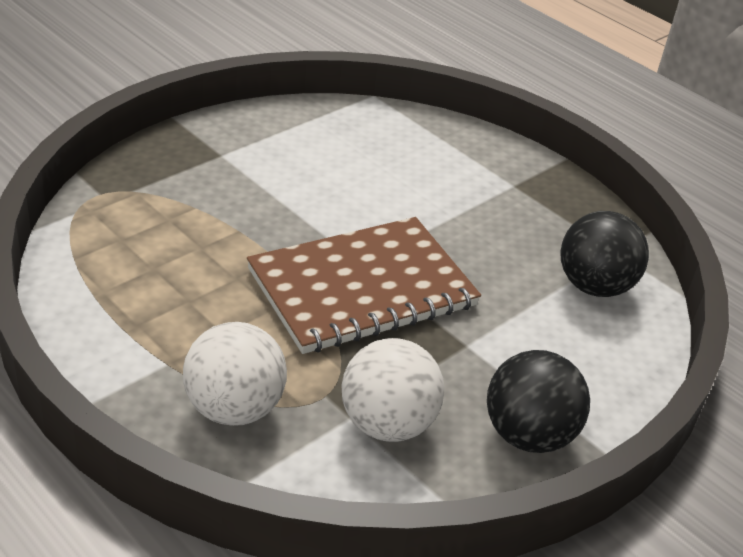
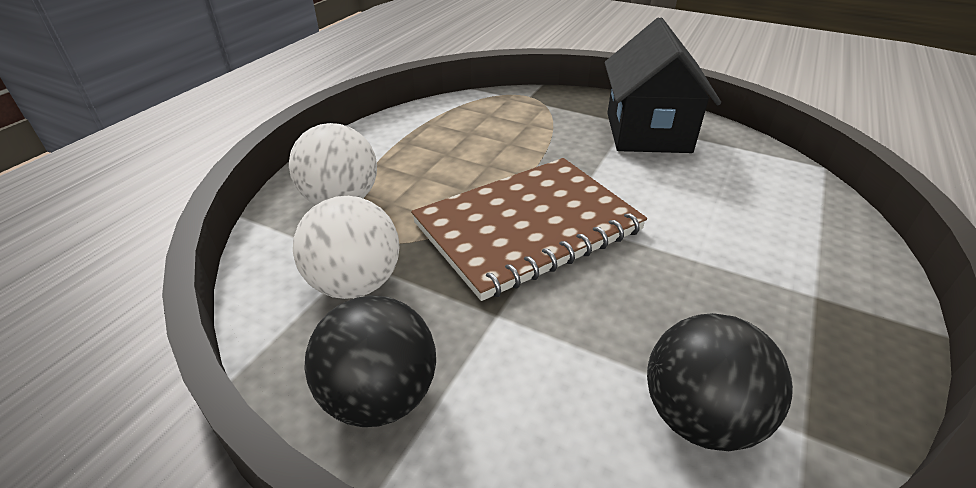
camera: 75 degrees right, 0 degrees up
brown notebook [247,217,481,354] -> brown notebook turned 75 degrees counterclockwise [411,158,647,301]
none -> black house [605,17,721,153]

